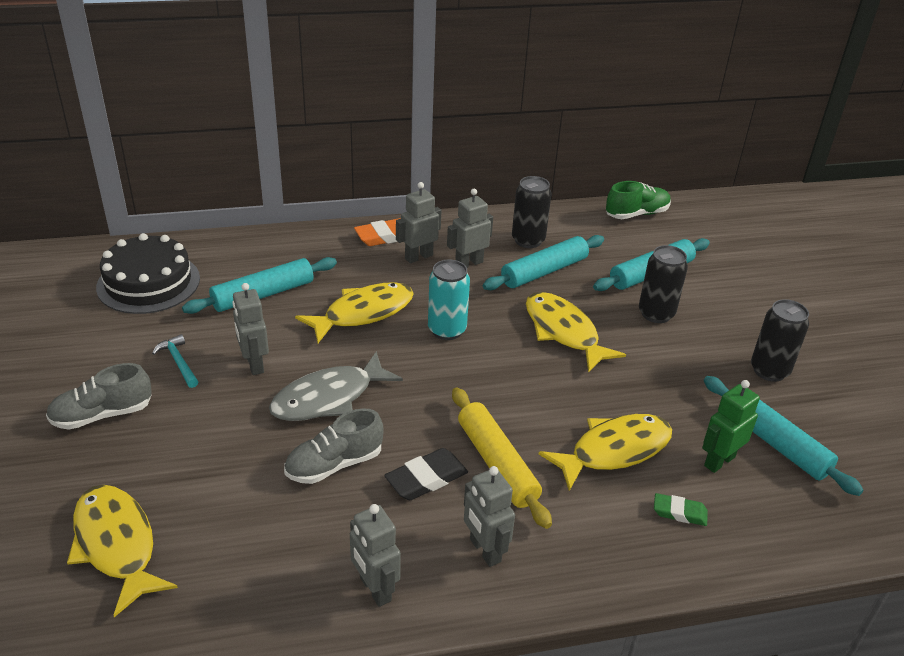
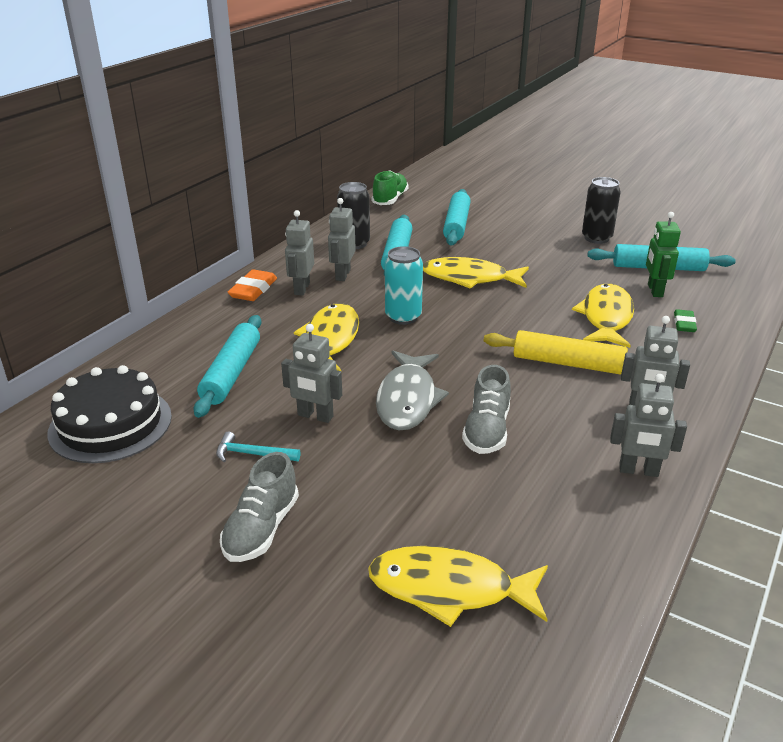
camera: 45 degrees left, 5 degrees down
black eraser [384,448,468,500] -> none
black can [639,245,688,323] -> none
green eraser [654,493,708,526] -> green eraser turned 45 degrees counterclockwise [674,309,697,332]

